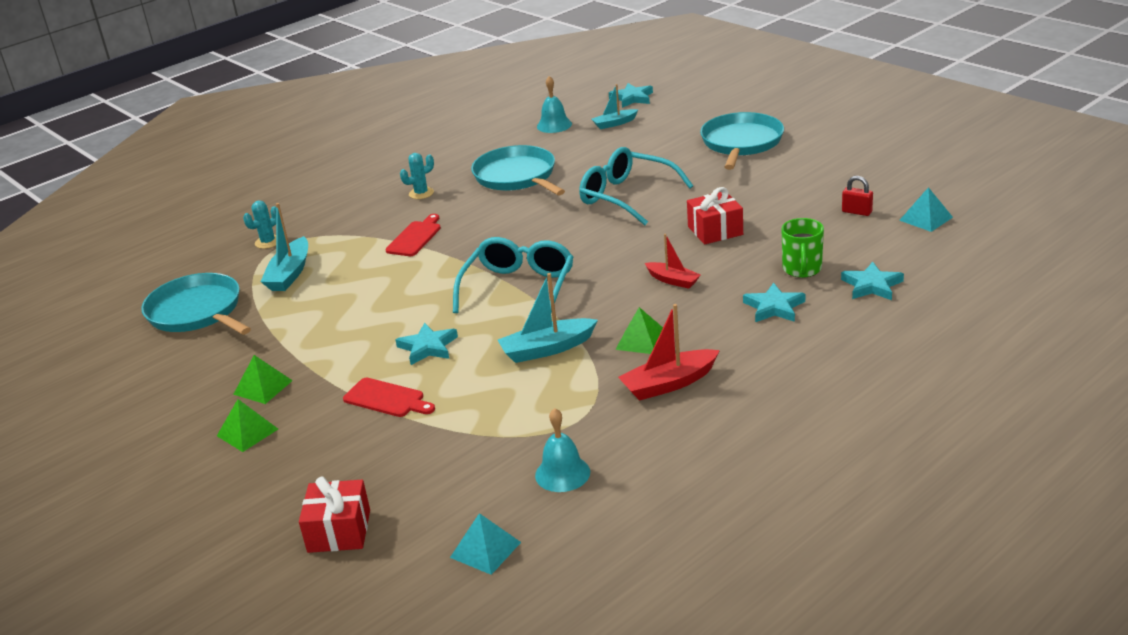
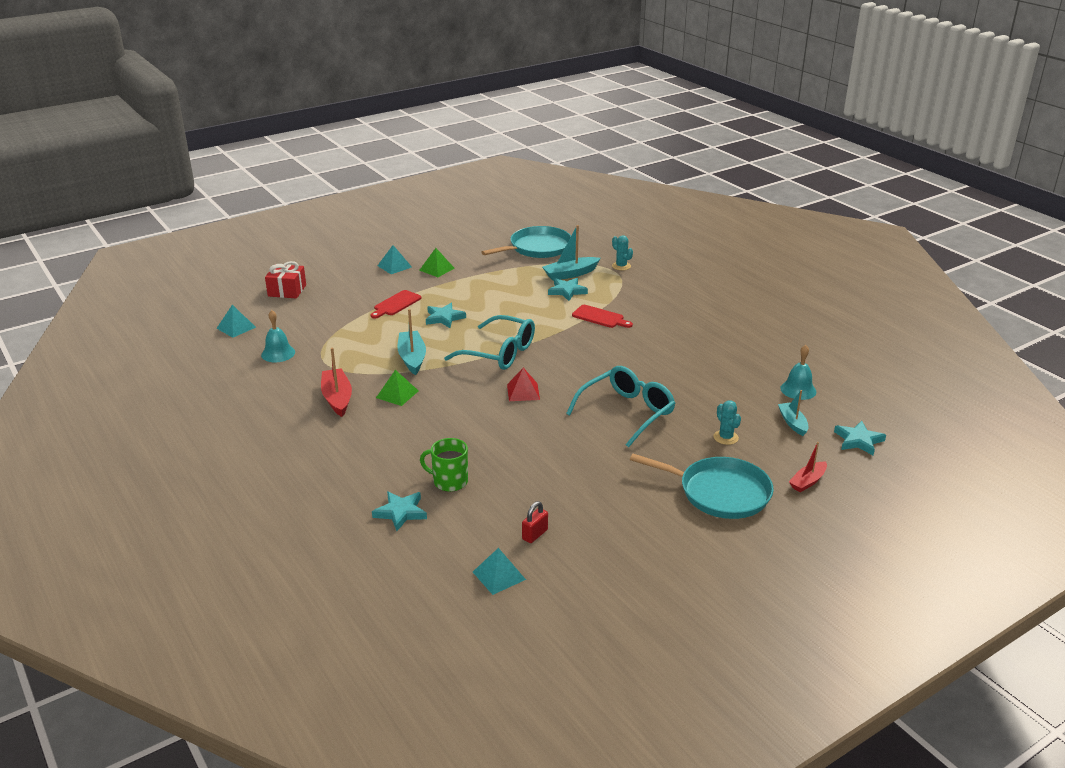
camera: 95 degrees right, 0 degrees up
green pyramid [217,399,278,452] -> turquoise pyramid [377,245,412,274]
turquoise boat [260,203,308,291] -> turquoise boat turned 45 degrees counterclockwise [542,225,600,281]
turquoise cactus [400,153,434,199] -> turquoise cactus moved to [714,400,741,445]
turquoise pan [471,145,565,195] -> none
red boat [645,234,701,289] -> red boat moved to [789,442,827,492]
red gift [687,187,743,244] -> none
turquoise star [743,283,805,322] -> turquoise star moved to [548,278,588,301]
none -> red pyramid [507,368,540,401]

